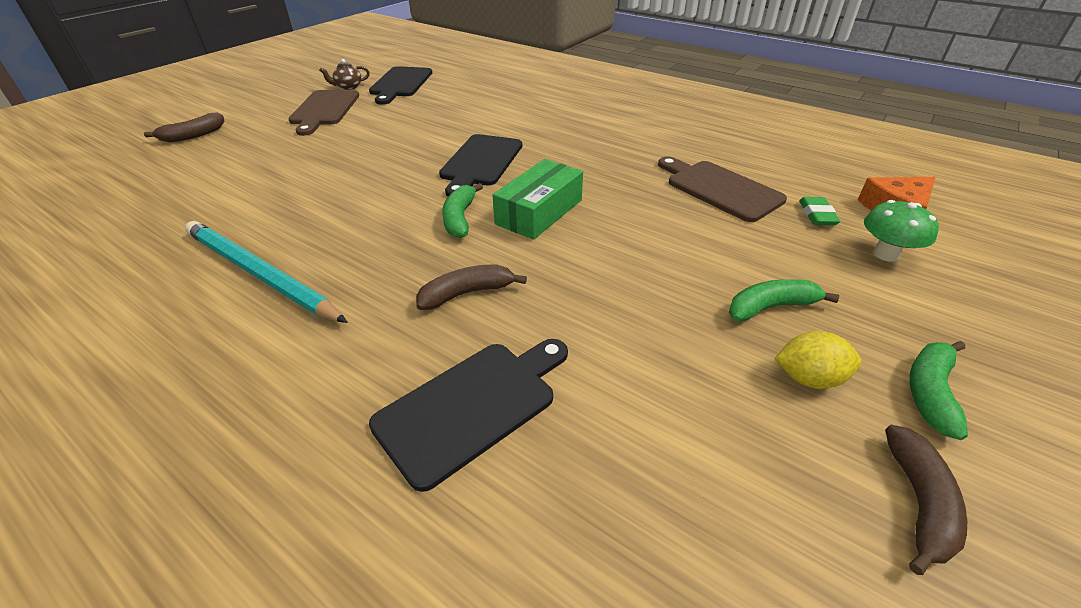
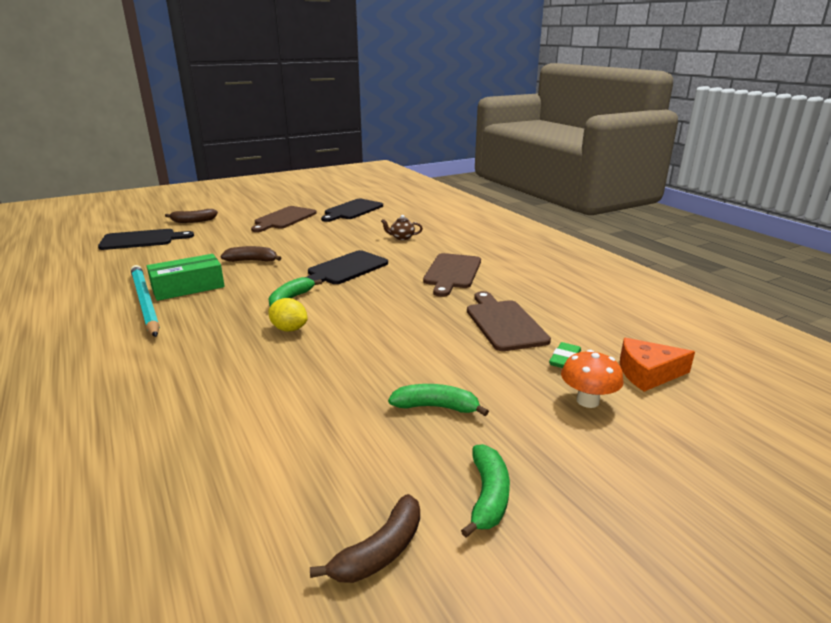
camera: 25 degrees right, 15 degrees down
brown teapot [319,59,370,90] -> brown teapot moved to [381,215,423,240]
black cutting board [369,339,568,492] -> black cutting board moved to [98,229,194,250]
brown banana [416,265,527,310] -> brown banana moved to [221,246,281,262]
green box [493,159,583,240] -> green box moved to [147,254,225,301]
yellow lemon [775,331,861,389] -> yellow lemon moved to [268,298,308,331]
green mushroom [864,200,939,262] -> orange mushroom [561,350,624,408]
green banana [909,341,968,440] -> green banana turned 135 degrees clockwise [461,444,510,538]
none -> brown cutting board [423,253,481,297]

